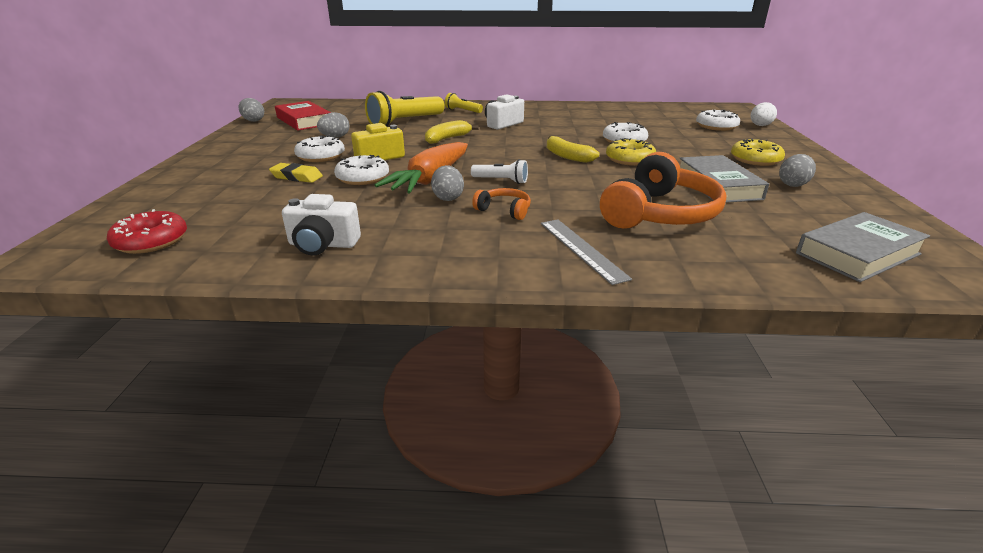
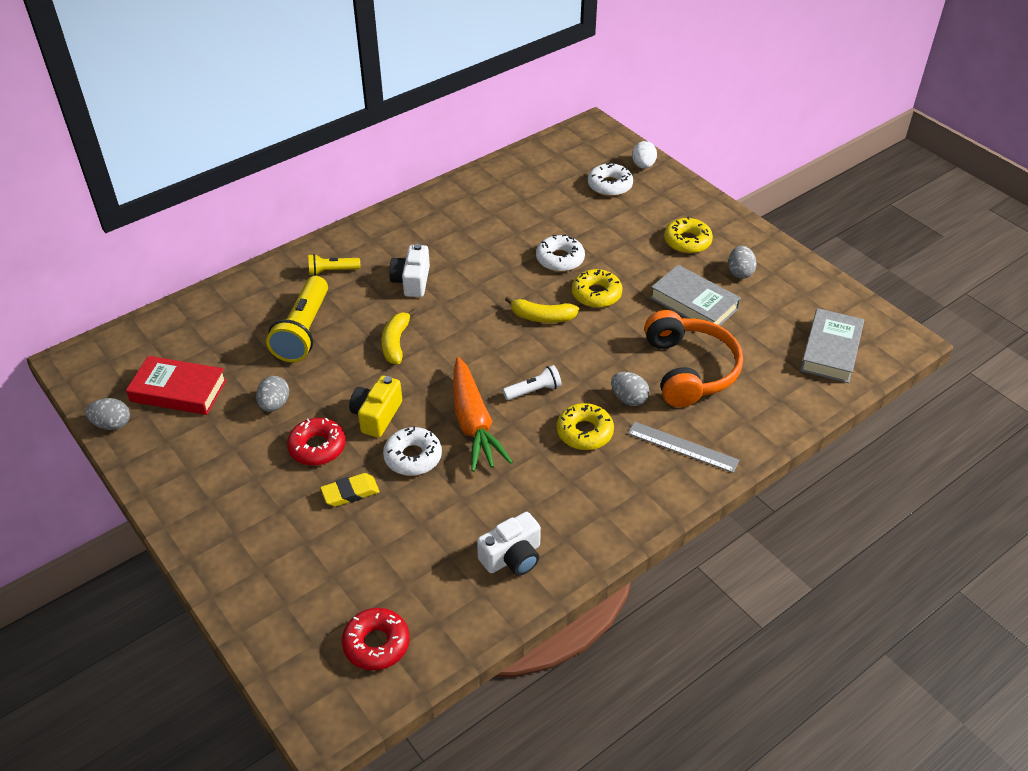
camera: 40 degrees left, 15 degrees up
white donut [294,135,345,162] -> red donut [287,418,346,466]
grey egg [431,165,464,201] -> grey egg moved to [611,372,649,406]
orange headphones [472,188,531,220] -> yellow donut [557,403,614,450]

